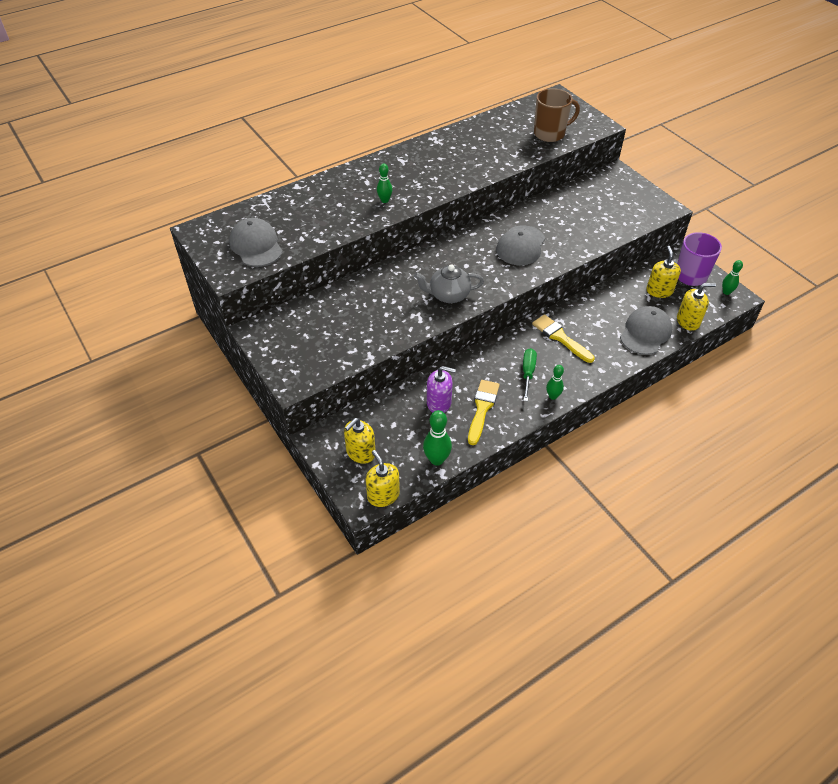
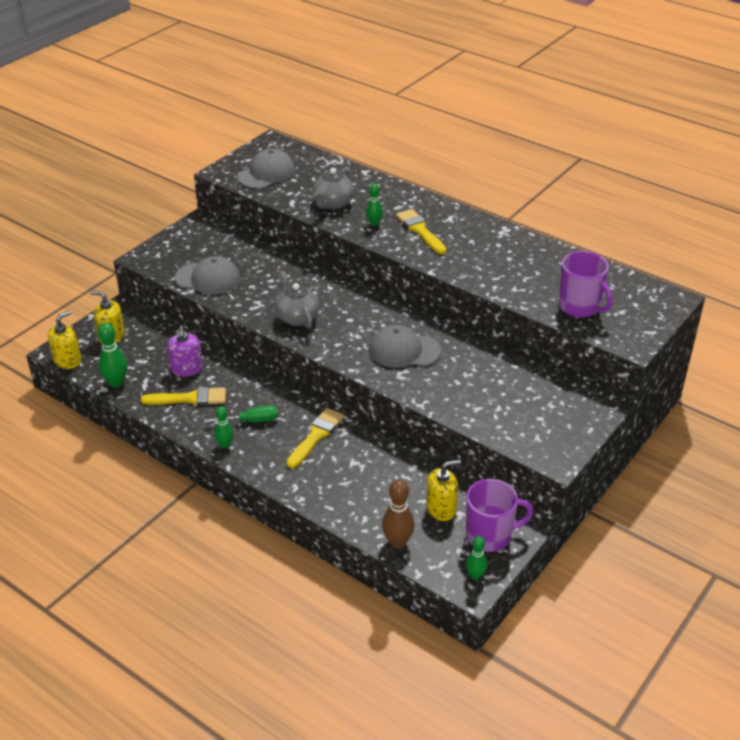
camera: 70 degrees right, 10 degrees down
brown mug [534,88,580,142] -> purple mug [559,251,613,317]
grey cap [620,306,672,355] -> grey cap moved to [175,256,240,295]
yellow soap dispenser [677,283,716,331] -> brown bowling pin [382,479,415,549]
none -> grey teapot [313,168,354,209]
none -> yellow brush [396,209,446,254]

